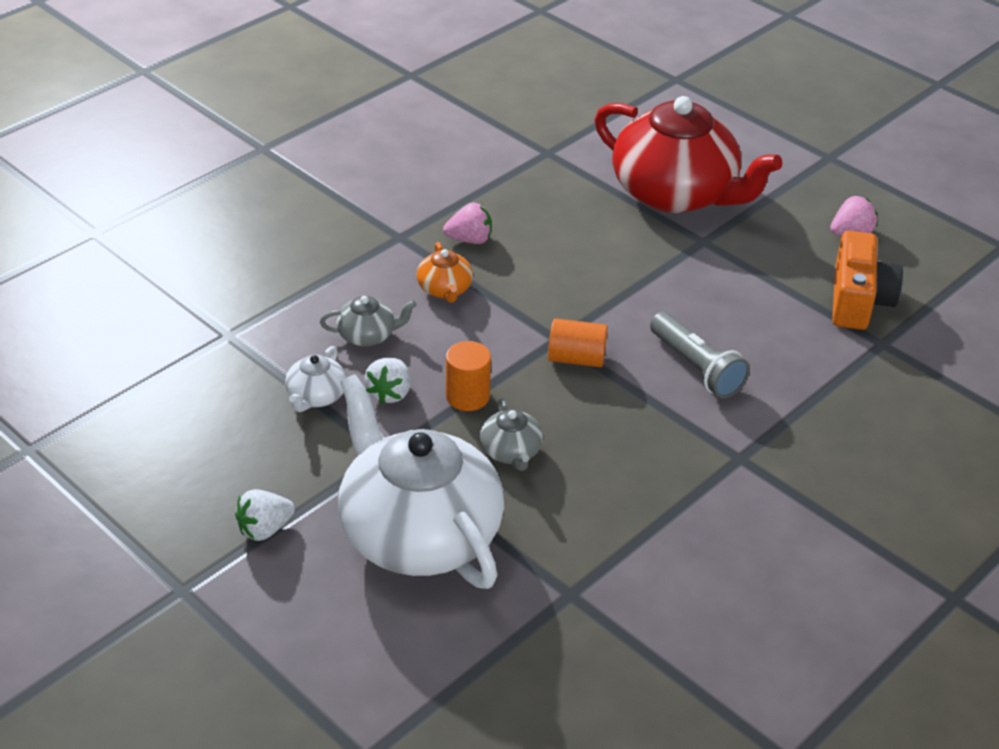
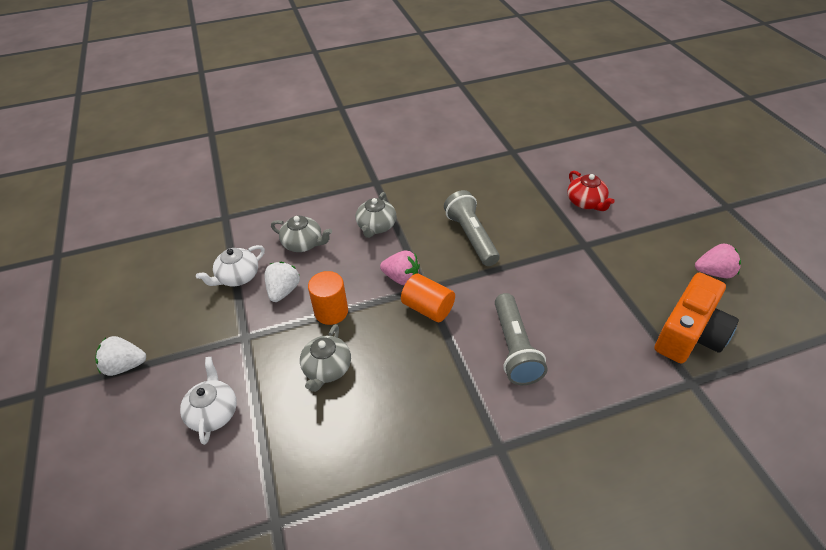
camera: 30 degrees right, 5 degrees up
white teapot [338,374,504,589] -> white teapot [180,357,237,445], size x0.41
white strawberry [364,358,411,404] -> white strawberry turned 150 degrees clockwise [264,262,300,302]
orange teapot [417,242,473,303] -> grey teapot [356,192,396,238]
pink strawberry [443,202,492,244] -> pink strawberry moved to [380,251,420,285]
red teapot [594,96,782,213] -> red teapot [567,171,615,211], size x0.41
none -> grey flashlight [444,190,500,266]

